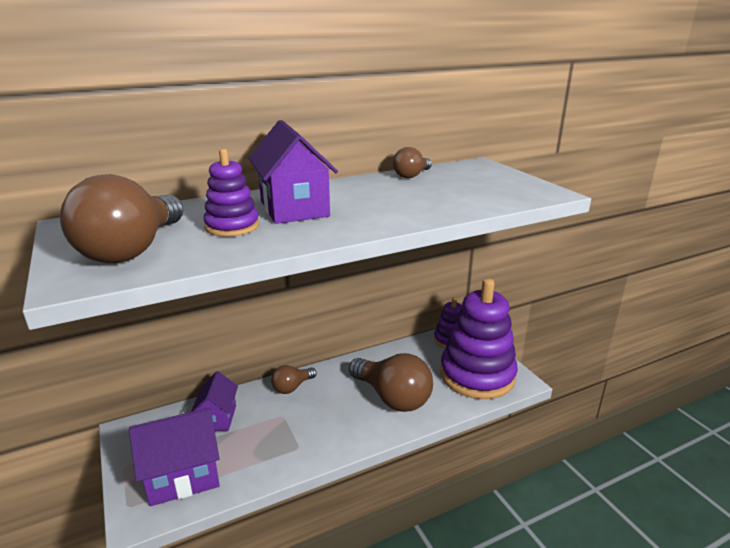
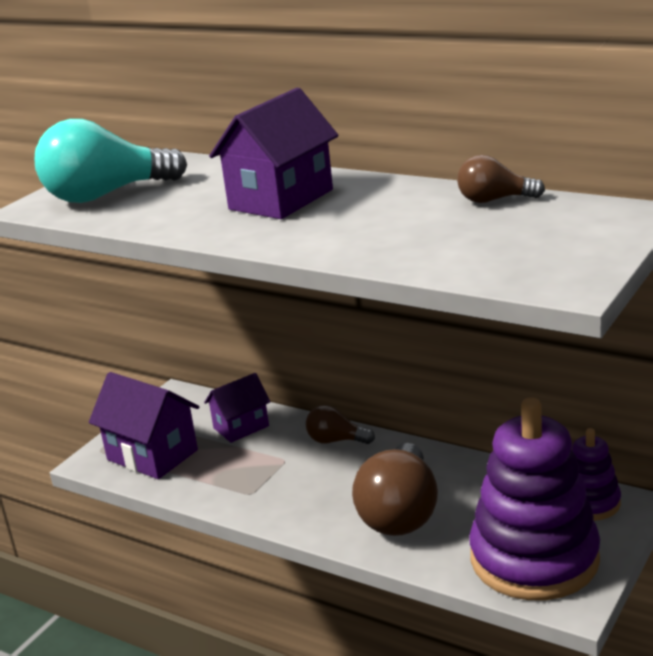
camera: 60 degrees right, 0 degrees up
brown light bulb [60,174,183,263] -> turquoise light bulb [35,119,187,203]
purple stacking toy [203,149,259,237] -> none

